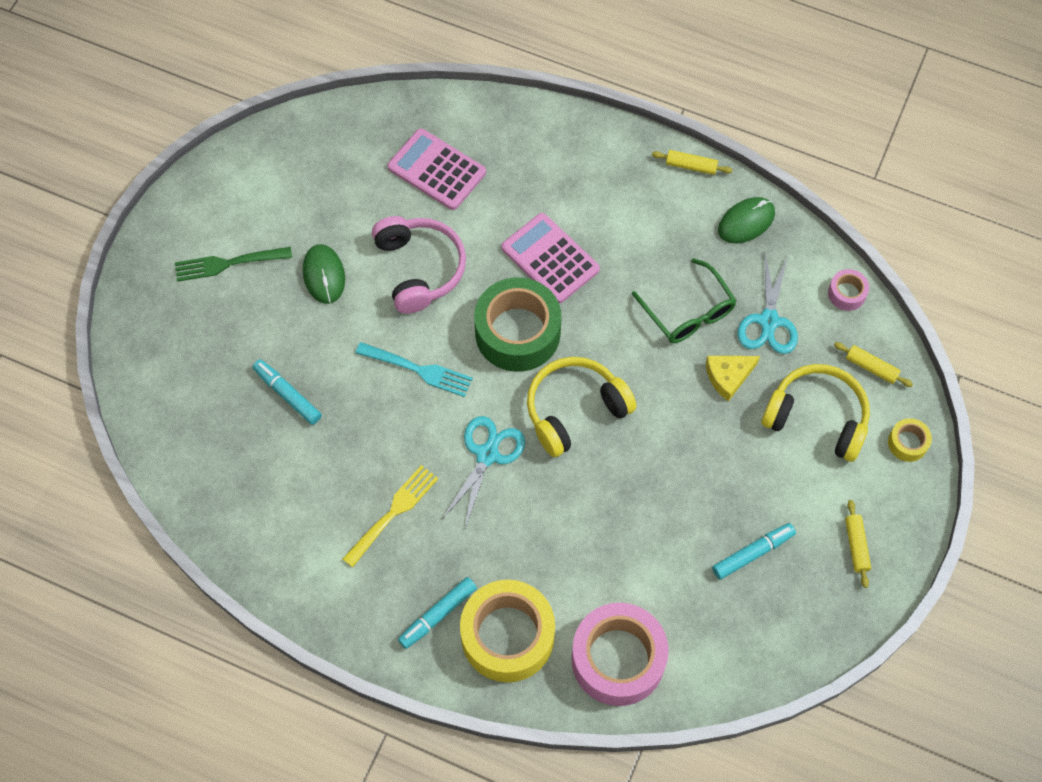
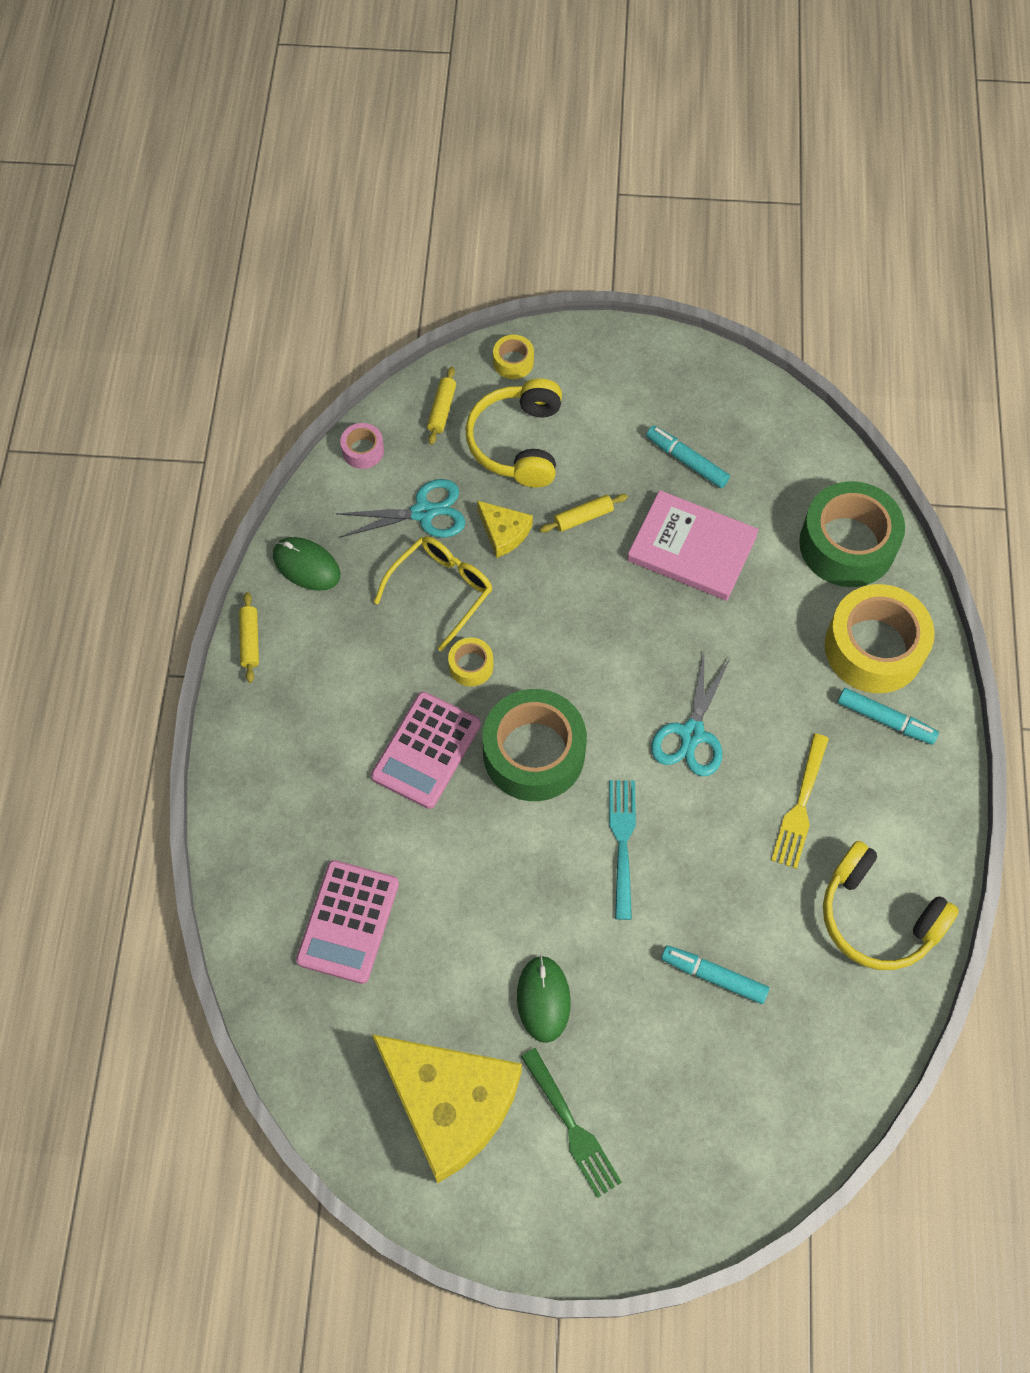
camera: 110 degrees left, 0 degrees up
turquoise marker [253,359,322,425] -> turquoise marker turned 90 degrees clockwise [661,945,769,1004]
green mouse [303,244,345,304] -> green mouse turned 60 degrees counterclockwise [517,955,571,1043]
yellow fork [342,465,438,567] -> yellow fork turned 90 degrees counterclockwise [771,733,829,869]
pink headphones [372,216,466,314] -> none
turquoise scissors [443,416,525,528] -> turquoise scissors turned 75 degrees counterclockwise [651,653,731,777]
yellow headphones [527,357,637,457] -> yellow headphones moved to [823,841,959,970]
pink tape [571,603,669,706] -> green tape [799,481,905,587]
green glasses [632,258,737,343] -> yellow glasses [374,536,493,652]
yellow rolling pin [845,500,871,588] -> yellow rolling pin moved to [540,494,628,533]
none -> yellow cheese [372,1034,522,1183]
none -> yellow tape [448,638,494,686]
none -> pink book [627,490,759,601]

